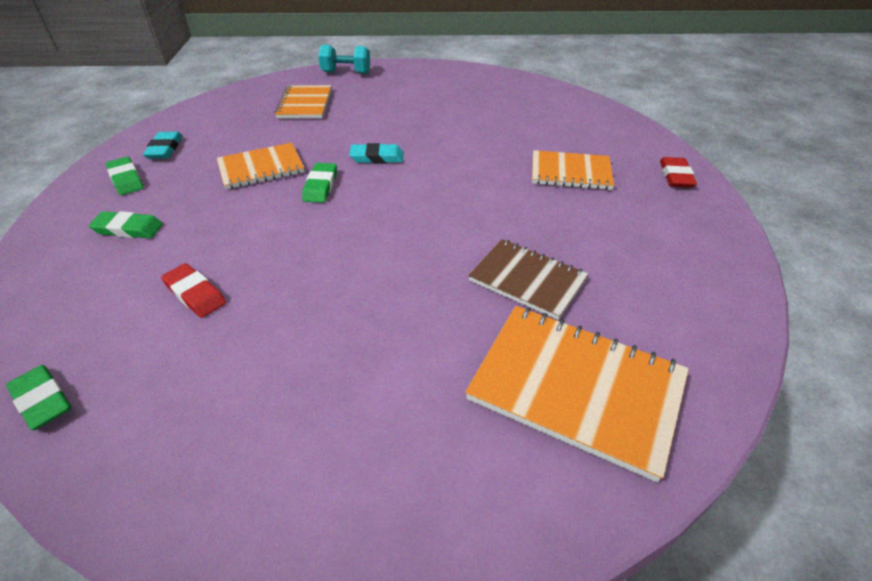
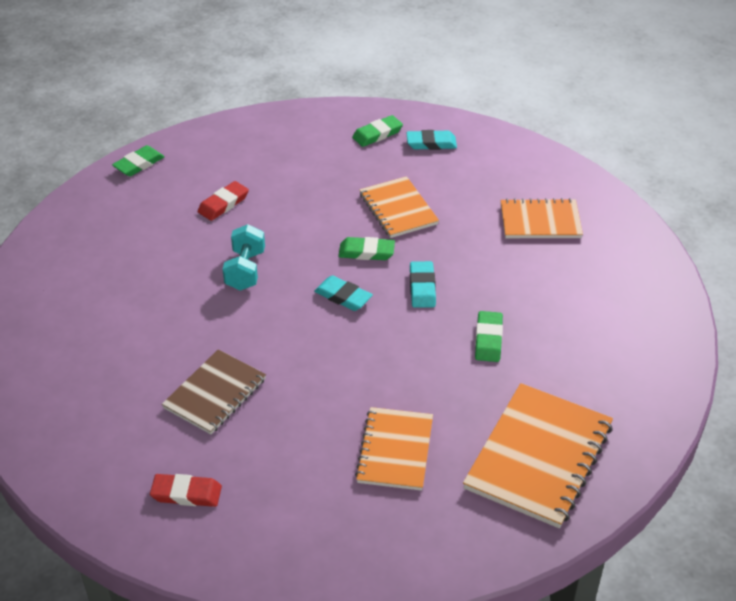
camera: 90 degrees right, 0 degrees up
green eraser [89,211,163,238] -> green eraser moved to [475,311,503,362]
turquoise dumbbell [318,45,370,74] -> turquoise dumbbell moved to [223,224,265,291]
orange notebook [465,306,689,483] -> orange notebook moved to [463,383,613,528]
red eraser [660,157,697,188] -> red eraser moved to [150,474,222,507]
none -> turquoise eraser [314,275,373,311]

